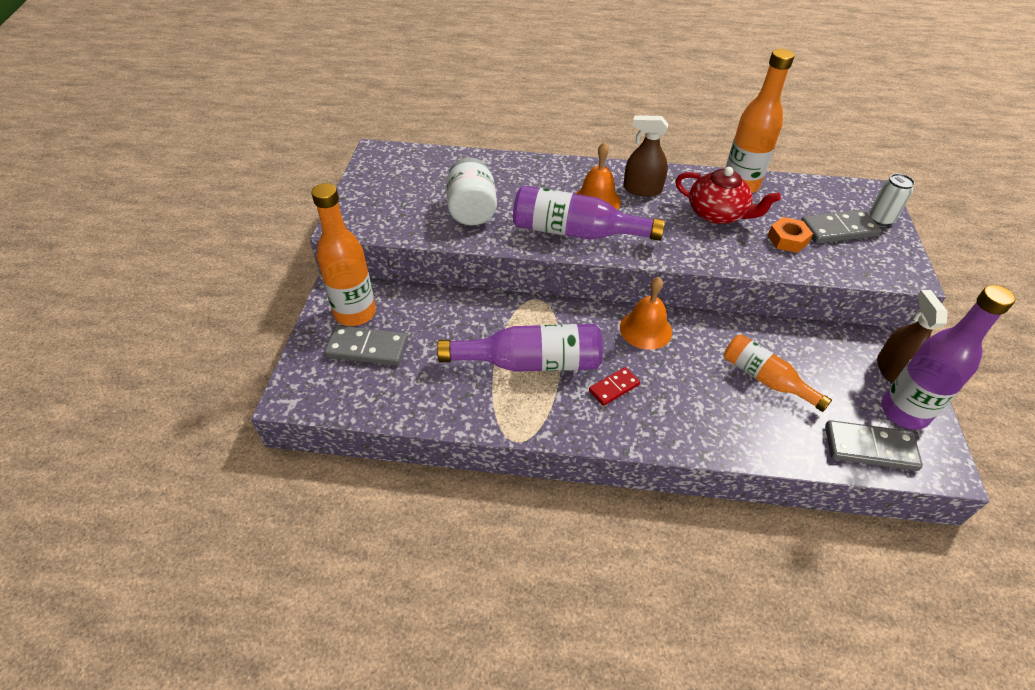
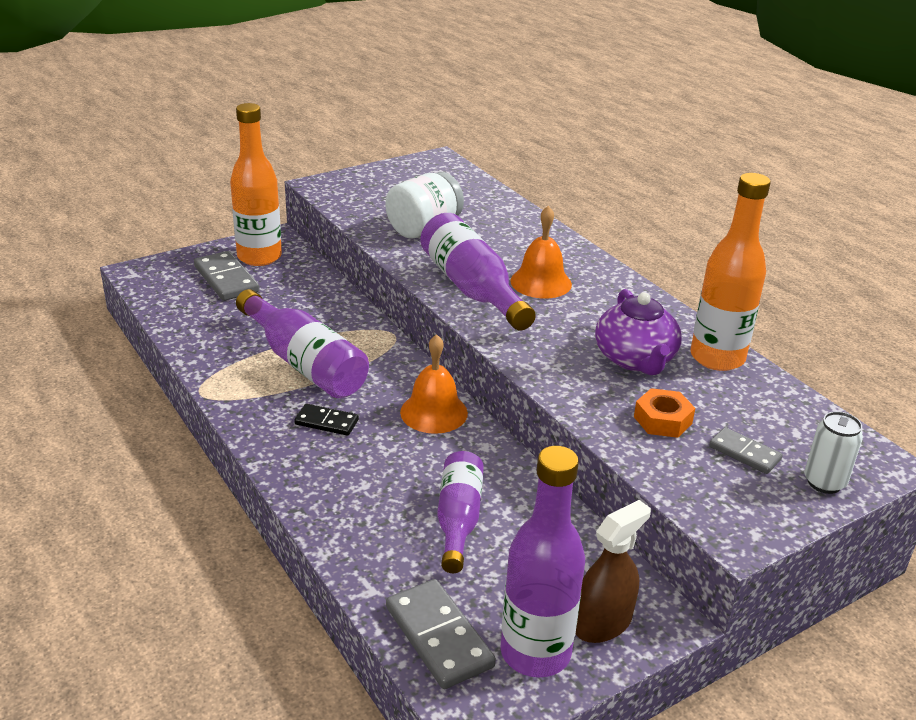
camera: 50 degrees right, 15 degrees down
red domino [589,367,640,406] -> black domino [294,404,359,436]
brown spray bottle [623,115,668,197] -> none
red teapot [675,167,781,224] -> purple teapot [595,289,682,375]
orange bottle [724,334,832,412] -> purple bottle [437,451,484,573]
grey domino [801,210,882,244] -> grey domino [709,427,783,474], size x0.61

